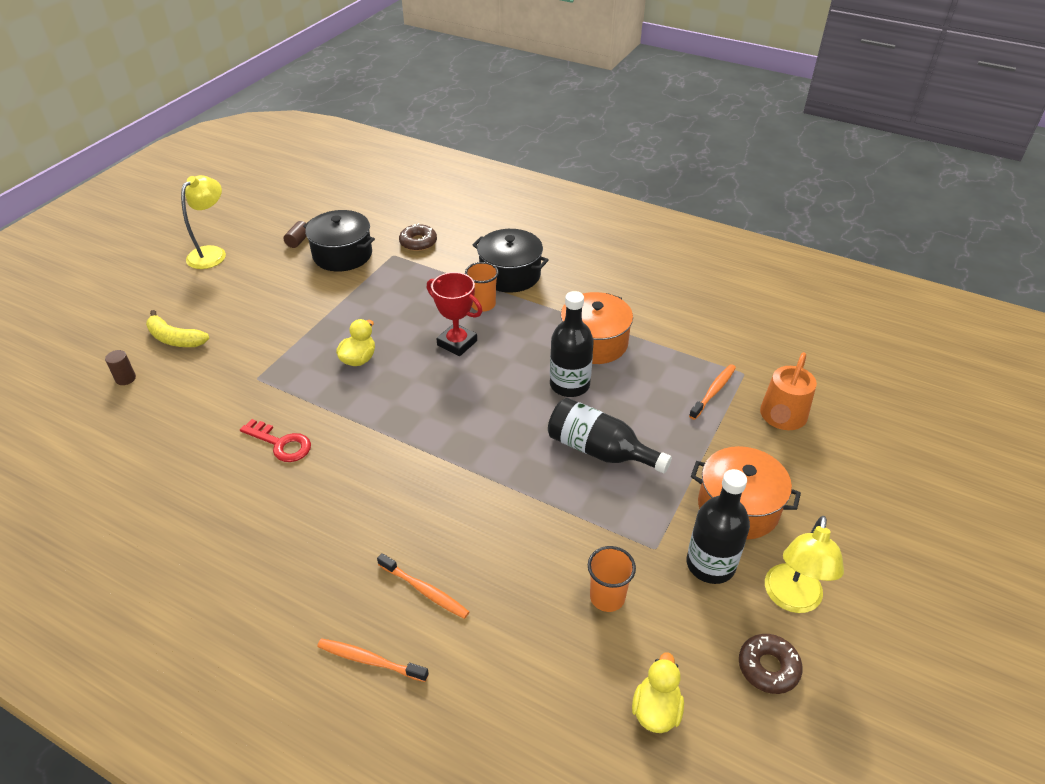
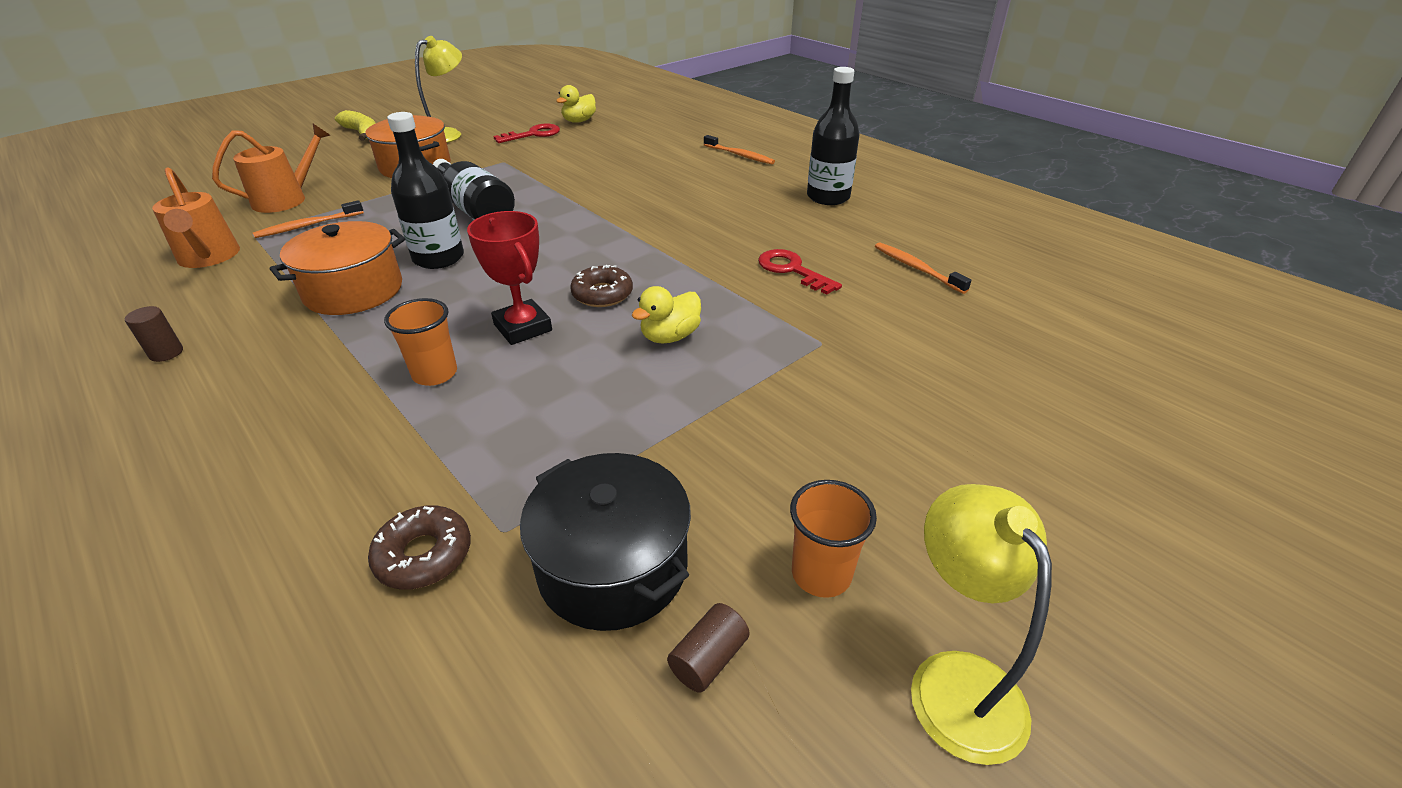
camera: 160 degrees left, 5 degrees down
brown cylinder [105,350,136,385] -> brown cylinder moved to [125,306,183,362]
yellow banana [146,310,209,347] -> yellow banana moved to [335,110,376,141]
yellow lamp [181,175,226,269] -> yellow lamp turned 120 degrees clockwise [911,484,1052,765]
orange toothbrush [377,553,469,619] -> orange toothbrush moved to [875,242,971,294]
black pot [473,229,549,293] -> none
orange cup [588,546,636,612] -> orange cup moved to [790,480,877,598]
black bottle [687,469,750,584] -> black bottle moved to [807,67,860,205]
brown donut [739,634,803,694] -> brown donut moved to [570,265,633,307]
none -> orange watering can [152,167,240,268]
none -> red key [493,123,560,143]

